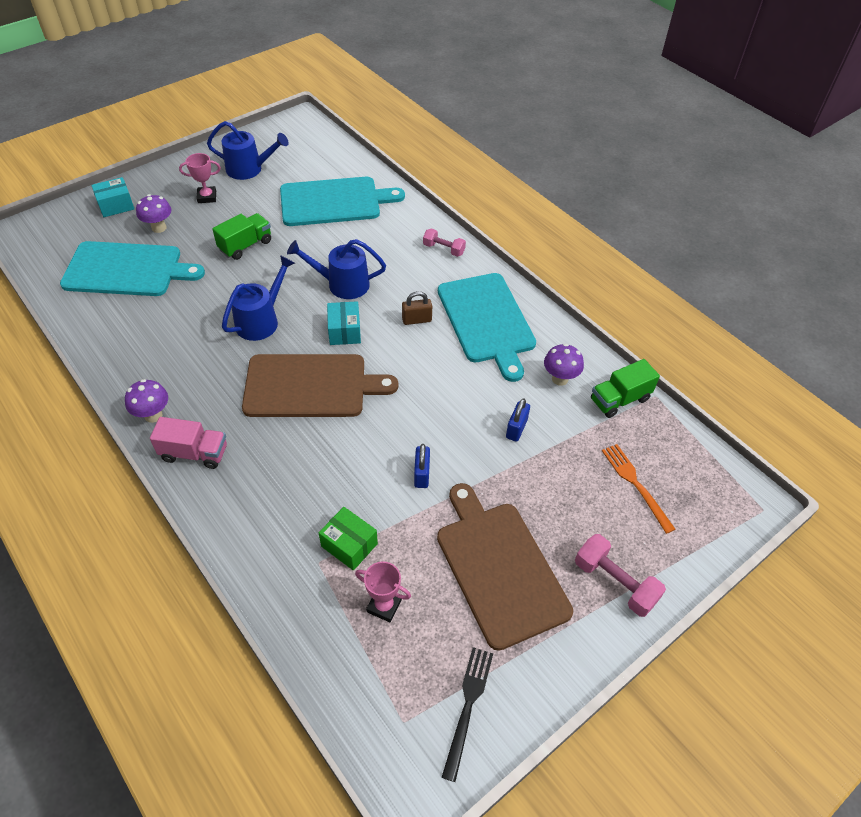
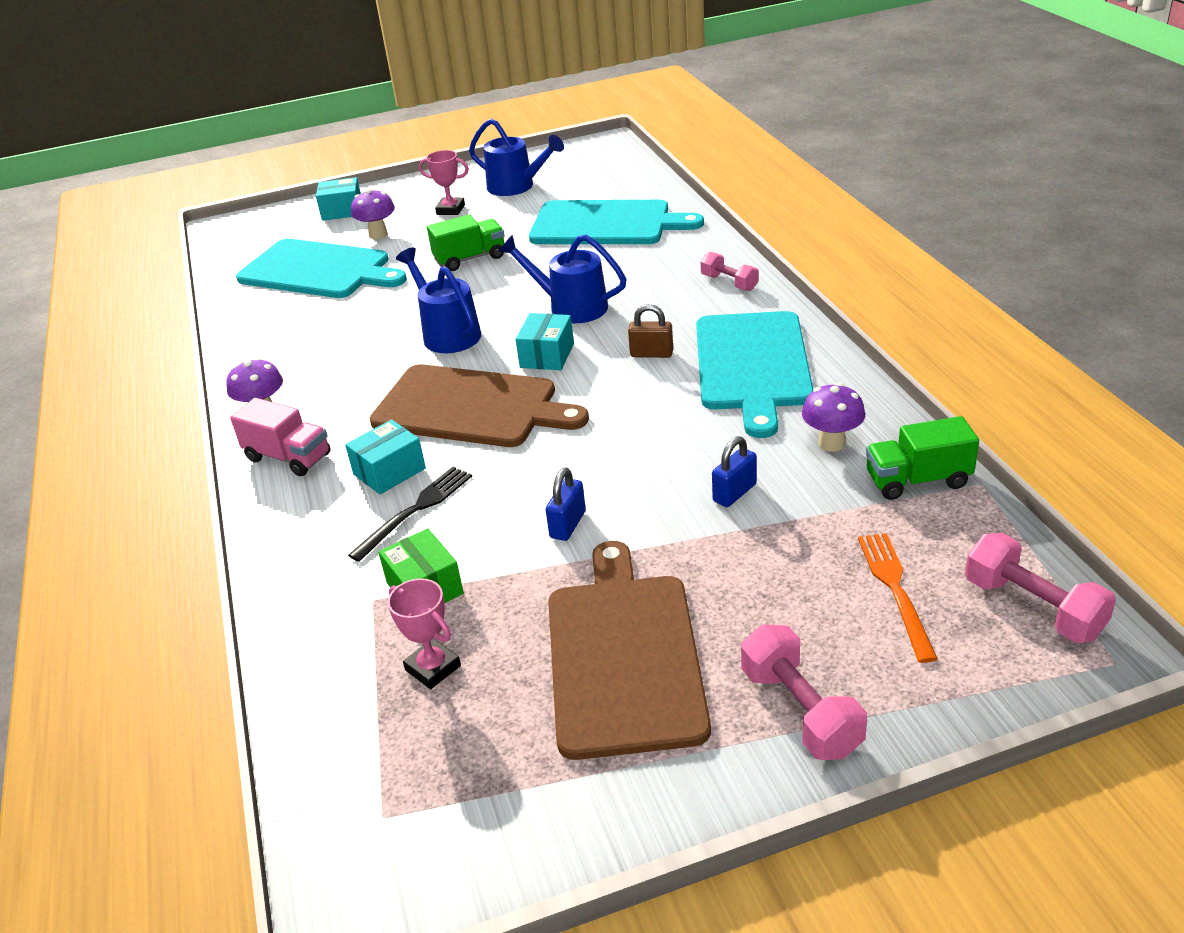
camera: 25 degrees right, 15 degrees down
blue watering can [222,255,295,341] -> blue watering can turned 90 degrees counterclockwise [396,248,481,353]
black fork [441,647,493,782] -> black fork moved to [348,467,472,562]
none -> turquoise box [345,420,426,495]
none -> pink dumbbell [965,533,1116,643]

